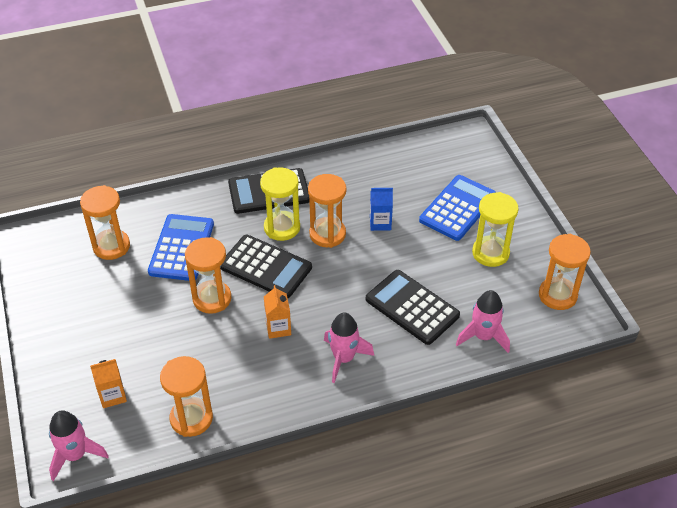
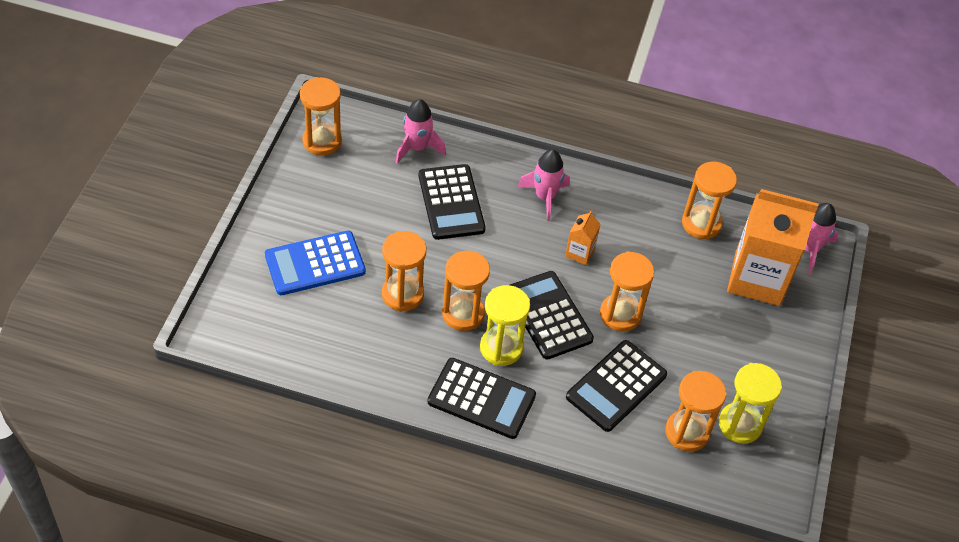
camera: 150 degrees left, 5 degrees up
orange carton [90,359,127,408] -> orange carton [727,189,819,306], size x2.30
blue calculator [148,214,214,281] -> black calculator [566,340,667,432]
blue carton [370,188,393,231] -> orange hourglass [382,231,426,312]
yellow hourglass [472,192,519,267] -> yellow hourglass moved to [719,363,782,444]

